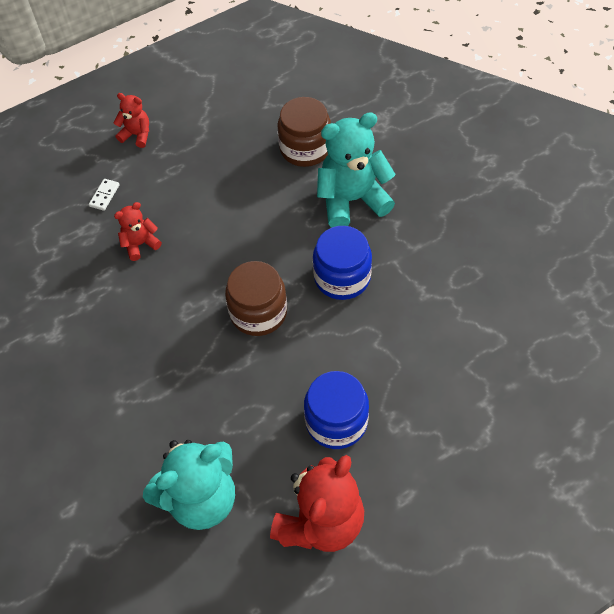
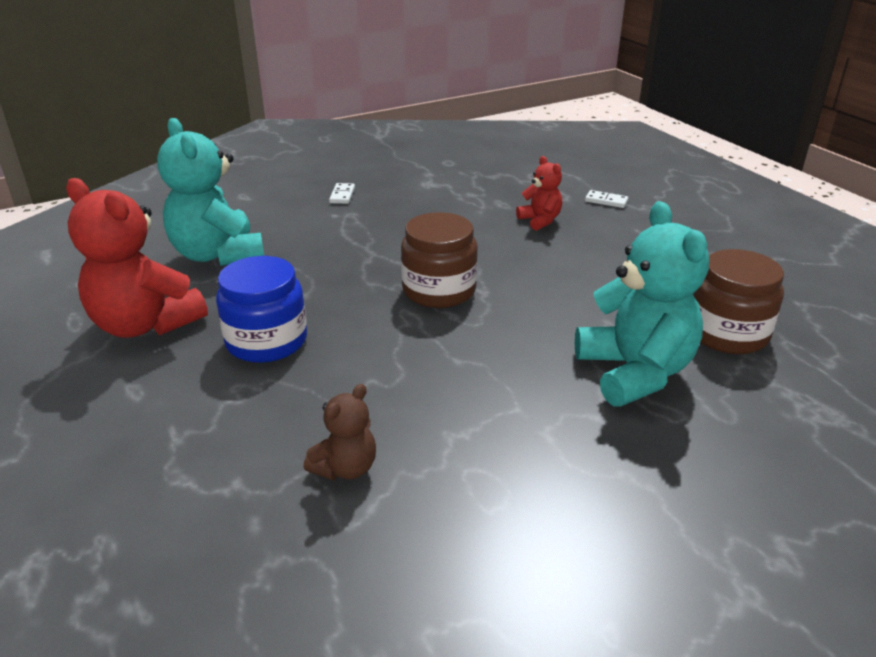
camera: 90 degrees right, 25 degrees down
red teddy bear [114,93,149,148] -> none
blue jar [313,226,372,300] -> none
none -> brown teddy bear [304,384,376,480]
none -> white domino [329,183,355,204]

